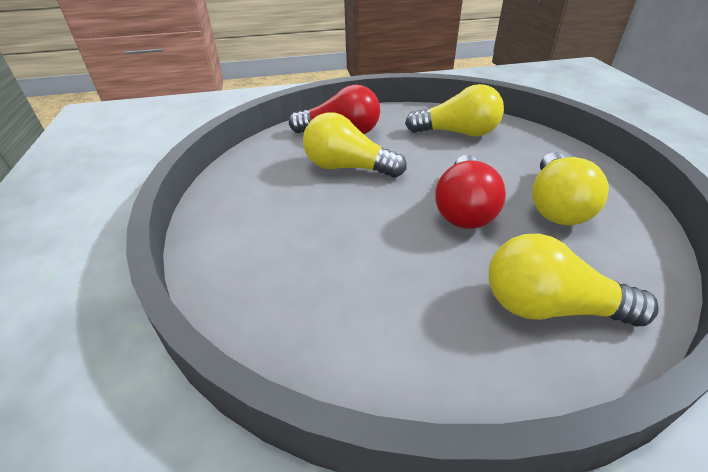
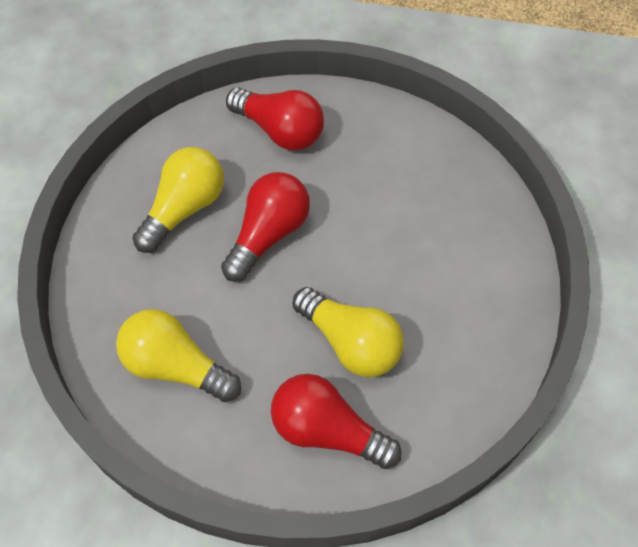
camera: 160 degrees left, 20 degrees up
yellow light bulb [489,234,659,326] -> red light bulb [226,88,324,150]

